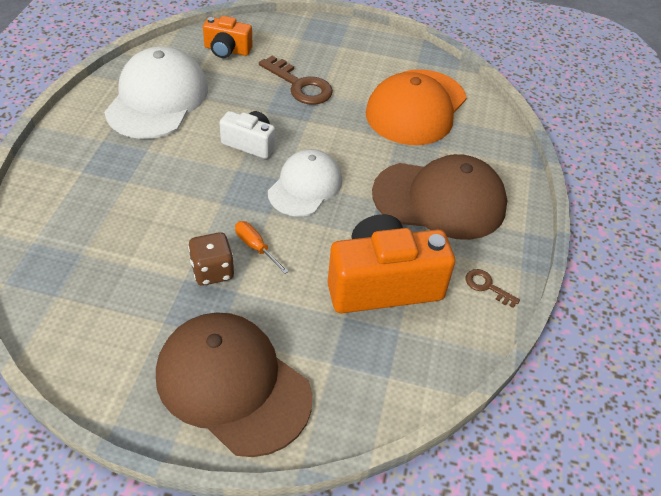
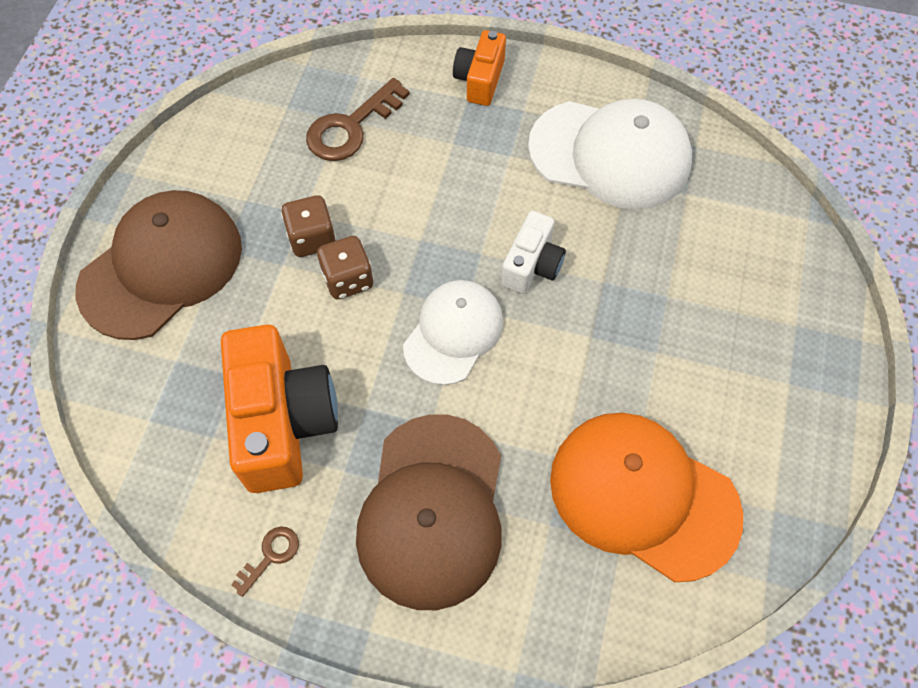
camera: 95 degrees right, 15 degrees up
orange camera [203,16,253,58] -> orange camera moved to [453,30,506,106]
orange screwdriver [235,221,289,274] -> brown dice [317,236,374,300]
brown key [259,56,333,105] -> brown key moved to [306,78,410,161]
white cap [268,149,342,217] -> white cap turned 90 degrees counterclockwise [403,280,503,385]

